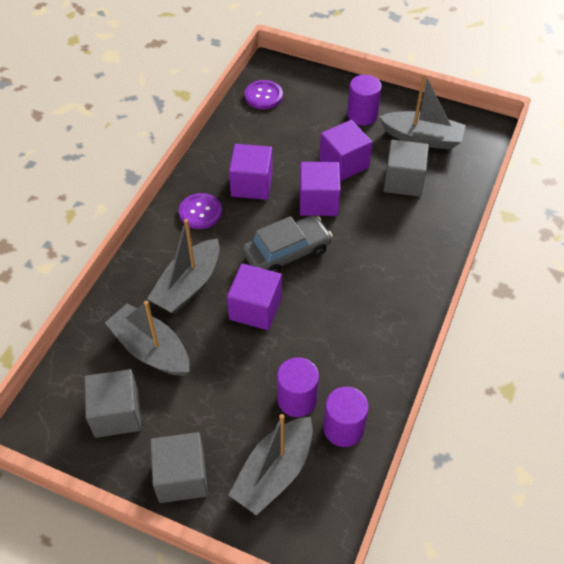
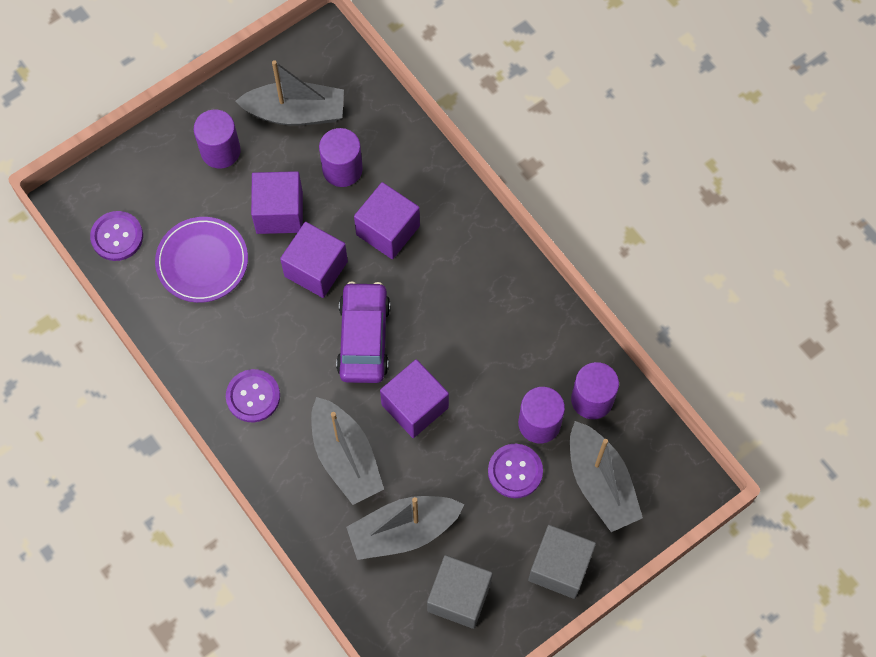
camera: 60 degrees left, 15 degrees up
purple cube [229,144,273,200] -> purple cube moved to [354,182,420,259]
grey car [242,215,333,273] -> purple car [336,281,391,383]
grey boat [379,73,466,150] -> grey boat turned 45 degrees clockwise [235,60,344,126]
grey cube [383,140,429,197] -> purple cylinder [319,128,363,187]
none -> purple plate [155,217,248,303]
none -> purple button [488,444,543,498]

